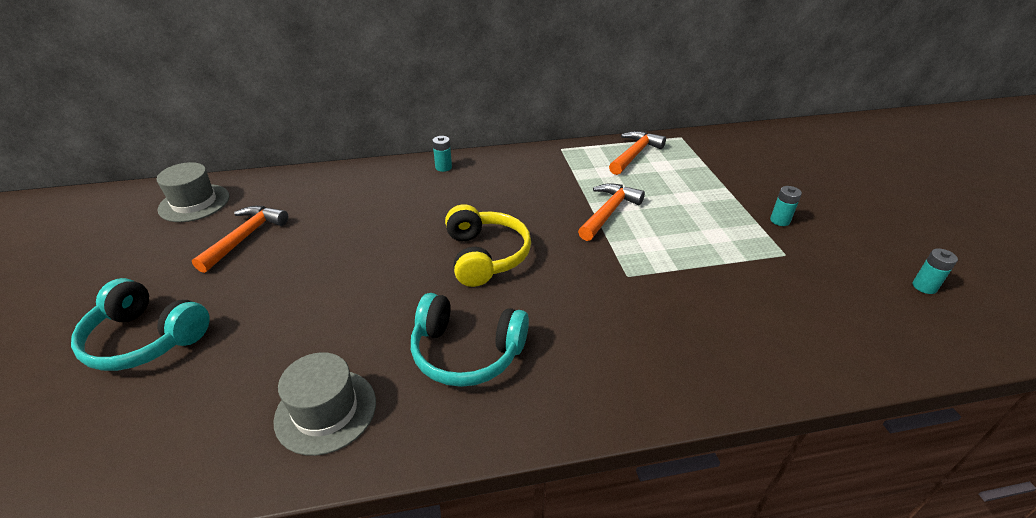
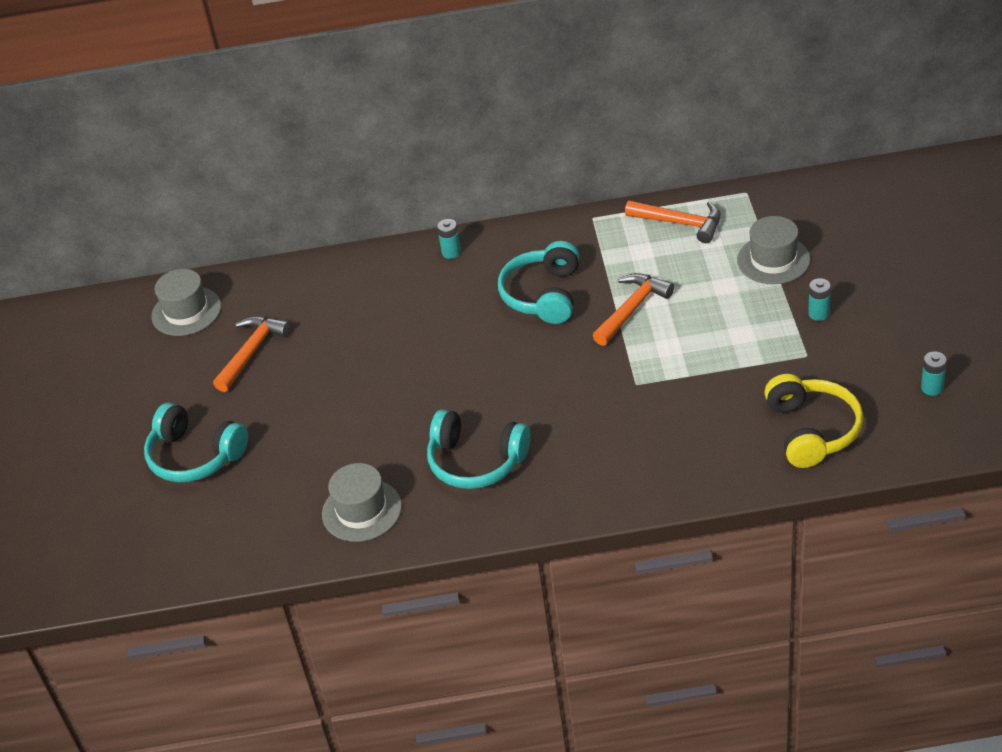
camera: 10 degrees right, 5 degrees up
yellow headphones [445,204,531,287] -> yellow headphones moved to [764,374,863,468]
orange hammer [609,131,666,175] -> orange hammer turned 75 degrees clockwise [625,200,721,243]
none -> turquoise headphones [498,241,580,324]
none -> grey hat [737,216,811,284]

